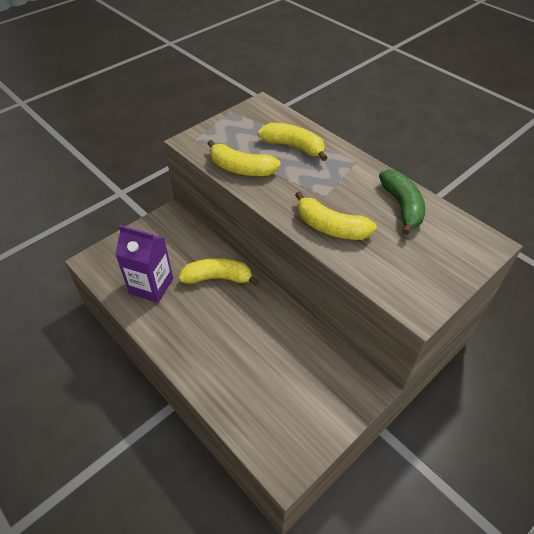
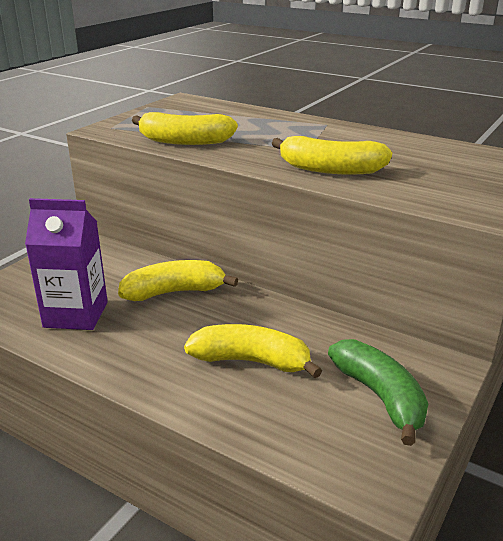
camera: 15 degrees left, 20 degrees down
yellow banana [258,123,328,161] -> yellow banana moved to [184,324,322,378]
green banana [379,169,425,235] -> green banana moved to [328,339,428,446]

